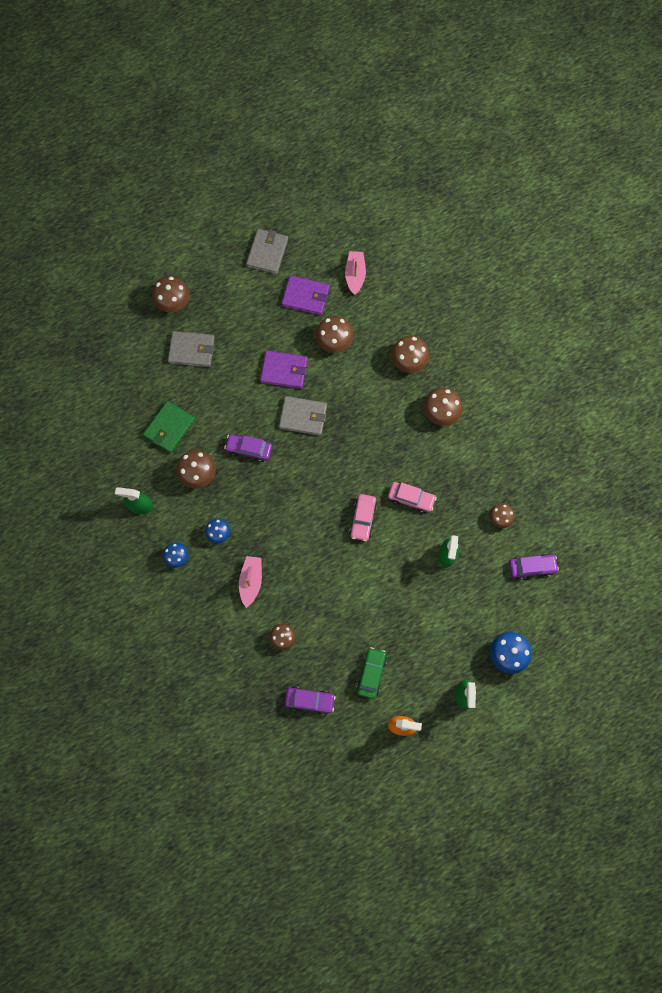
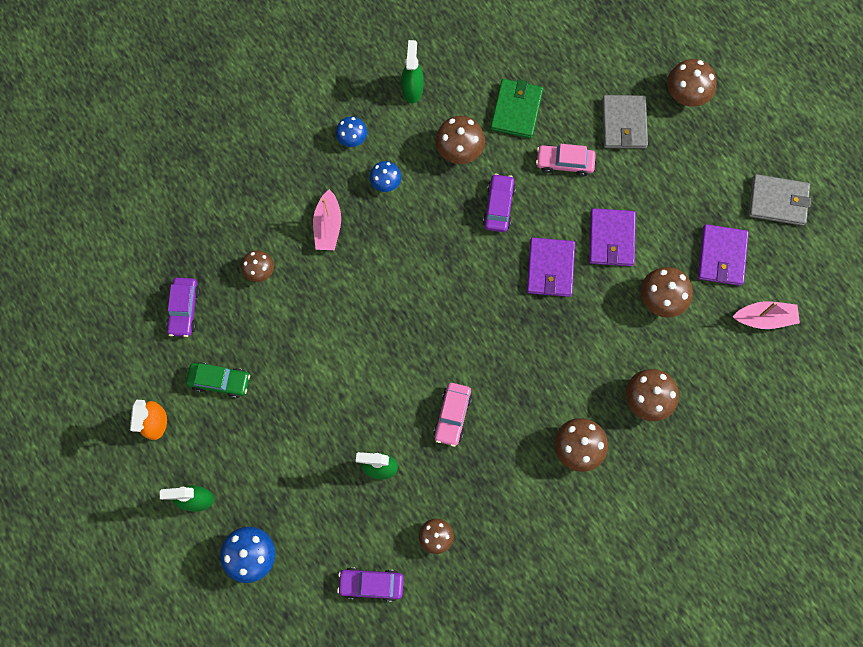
camera: 85 degrees right, 0 degrees up
green wallet [143,401,195,453] -> green wallet turned 75 degrees clockwise [491,79,543,138]
pink boat [239,556,262,608] -> pink boat turned 90 degrees clockwise [313,189,341,250]
grey wallet [279,396,327,436] -> purple wallet [527,238,575,297]
pink car [349,494,377,541] -> pink car moved to [536,144,596,176]
purple car [509,554,559,580] -> purple car turned 105 degrees clockwise [337,567,404,602]

